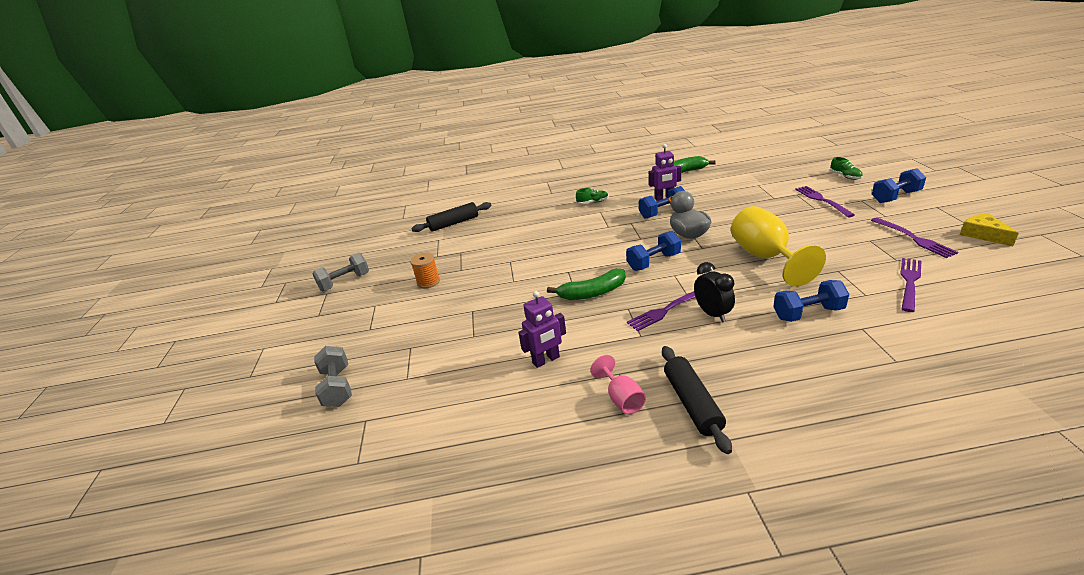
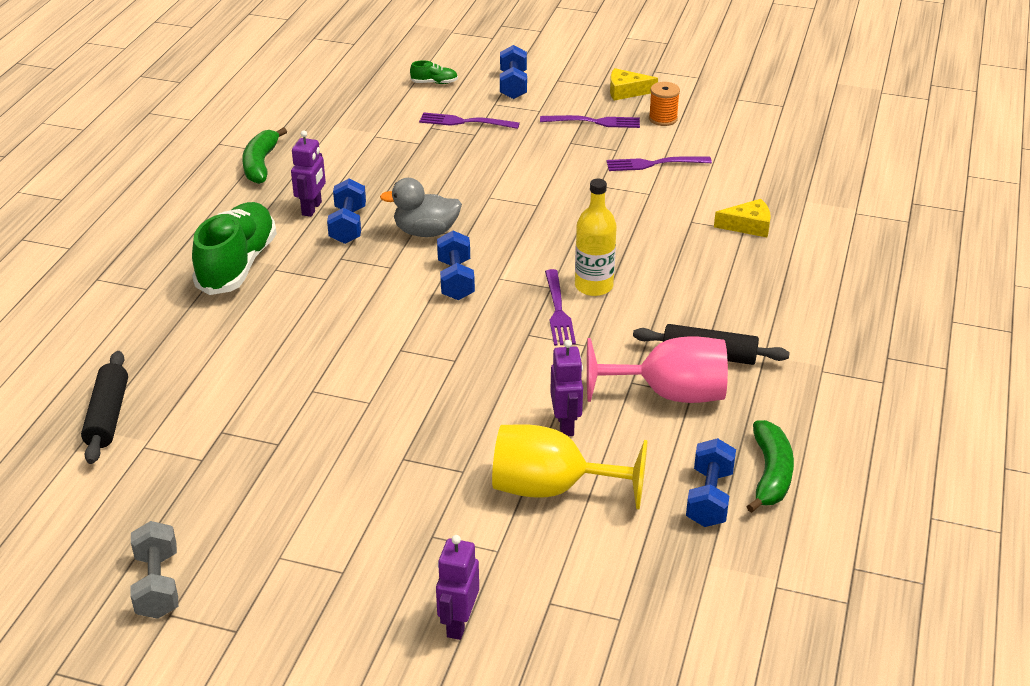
camera: 70 degrees left, 5 degrees up
grey dumbbell [314,346,352,407] -> purple robot [436,535,479,640]
orange spool [410,253,440,288] -> orange spool moved to [649,82,680,126]
green banana [547,269,626,300] -> green banana moved to [746,420,794,513]
green shoe [576,188,609,204] -> green shoe [192,202,277,295], size x2.44
pink goblet [590,355,646,414] -> pink goblet [587,336,728,403], size x1.95
black clock [694,262,735,323] -> yellow bottle [575,179,617,296]
yellow goblet [731,206,826,287] -> yellow goblet moved to [492,424,648,509]
blue dumbbell [773,280,849,322] -> blue dumbbell moved to [686,438,736,527]
purple fork [900,258,922,312] -> purple fork turned 60 degrees counterclockwise [606,157,712,171]
none -> yellow cheese [714,199,771,237]

